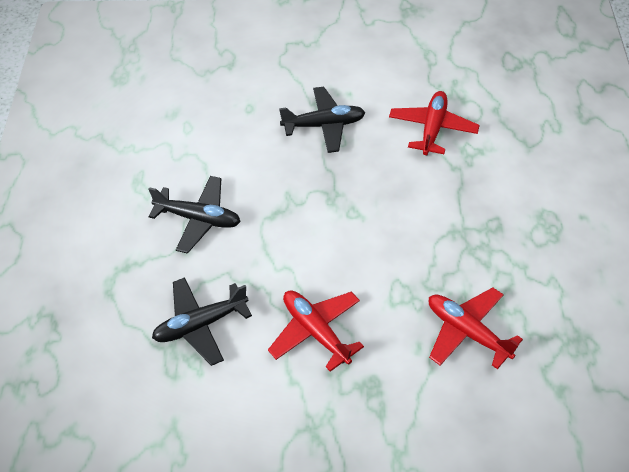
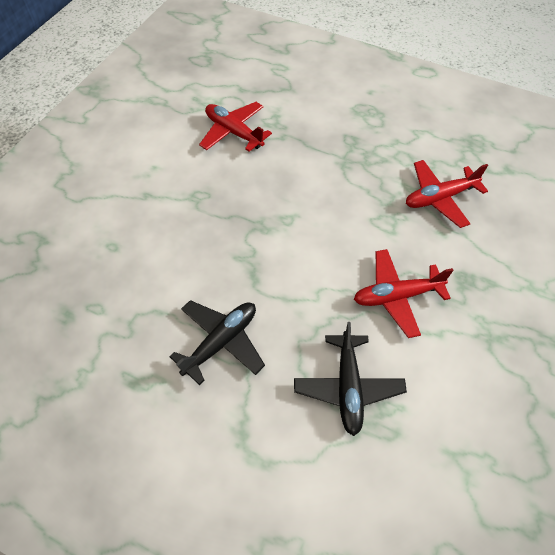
camera: 65 degrees left, 5 degrees up
black plane [279,87,365,153] -> none

